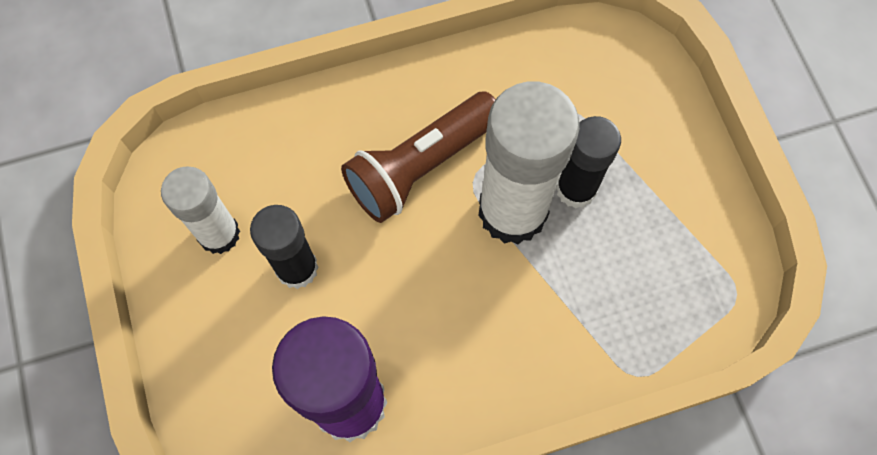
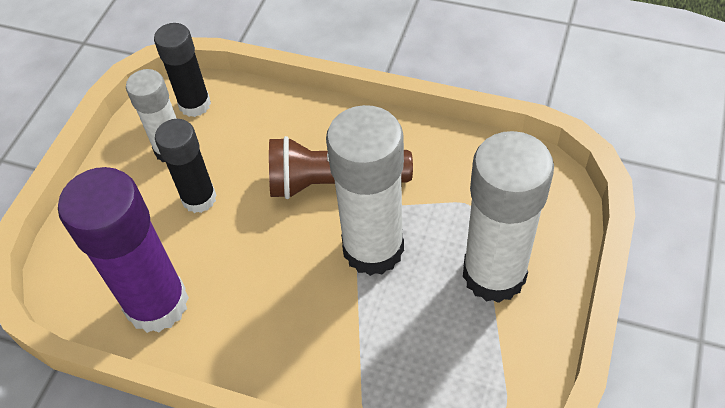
camera: 40 degrees right, 15 degrees down
black glue stick [556,116,621,208] -> black glue stick moved to [154,23,211,117]
none -> white glue stick [463,131,554,303]

